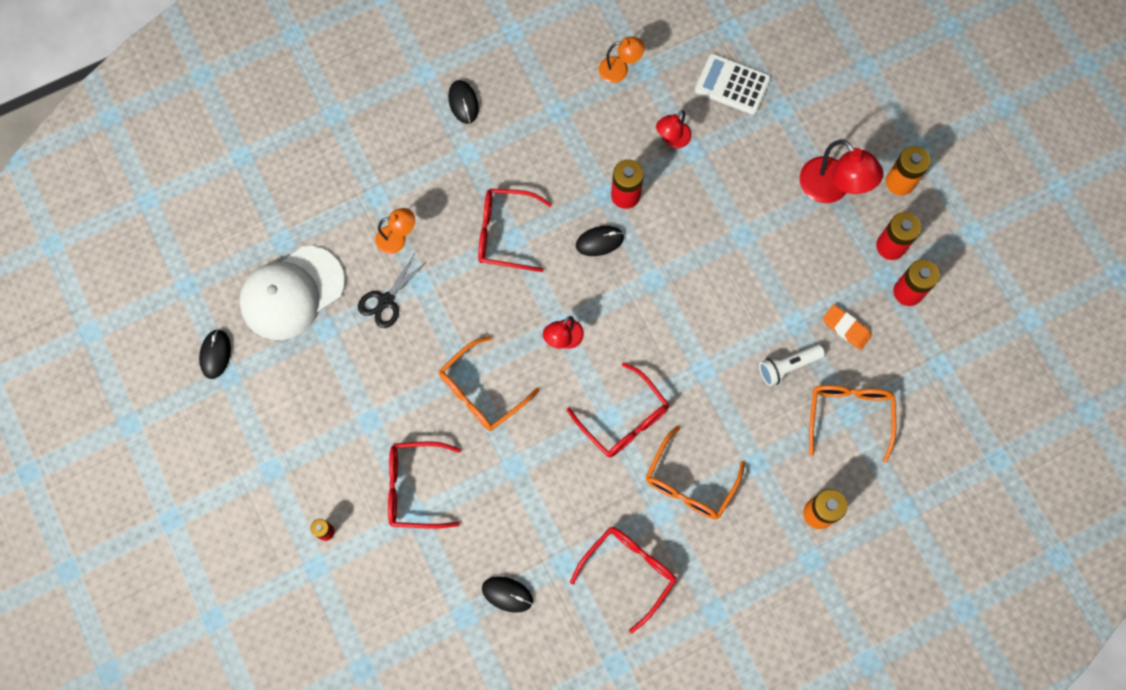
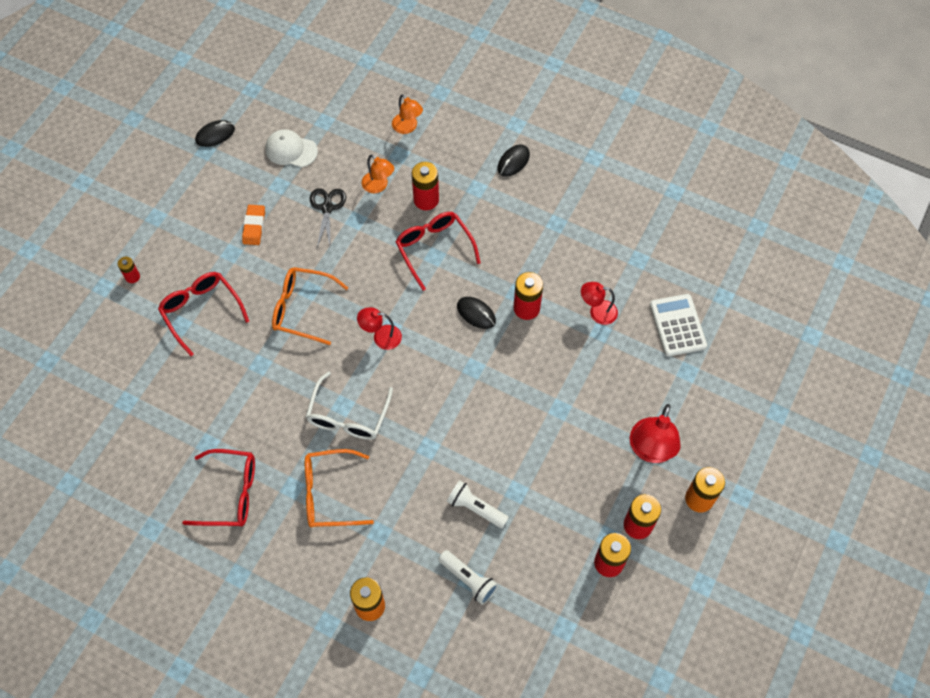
camera: 55 degrees right, 10 degrees down
white cap [240,246,345,340] -> white cap [265,129,318,167], size x0.58
black scissors [358,253,427,328] -> black scissors turned 90 degrees clockwise [310,188,346,250]
black mouse [482,576,533,613] -> none
red glasses [567,362,669,458] -> white glasses [306,371,393,440]
orange lamp [599,36,645,83] -> orange lamp moved to [392,94,423,134]
orange glasses [809,385,896,463] -> white flashlight [438,550,498,605]
orange eraser [823,304,872,350] -> orange eraser moved to [242,205,265,245]
none -> red battery [412,162,439,210]

